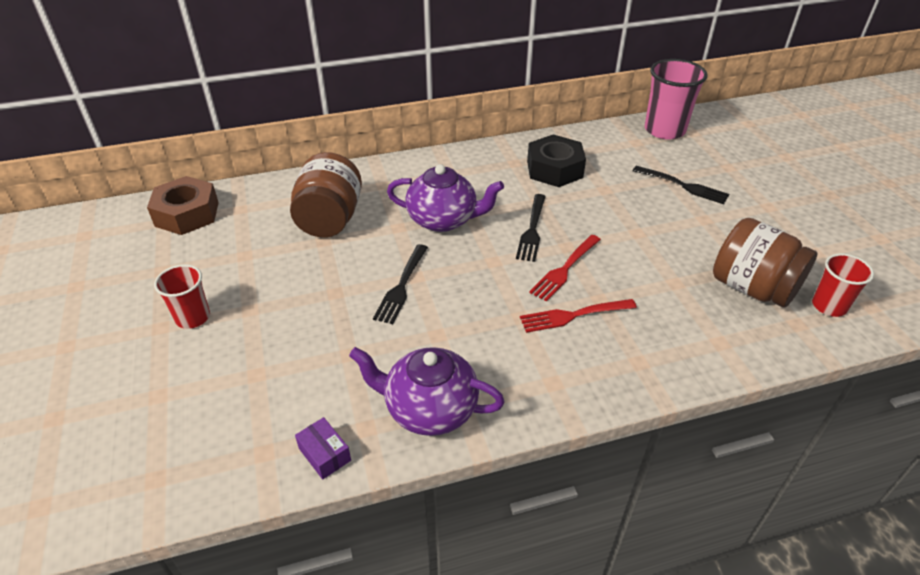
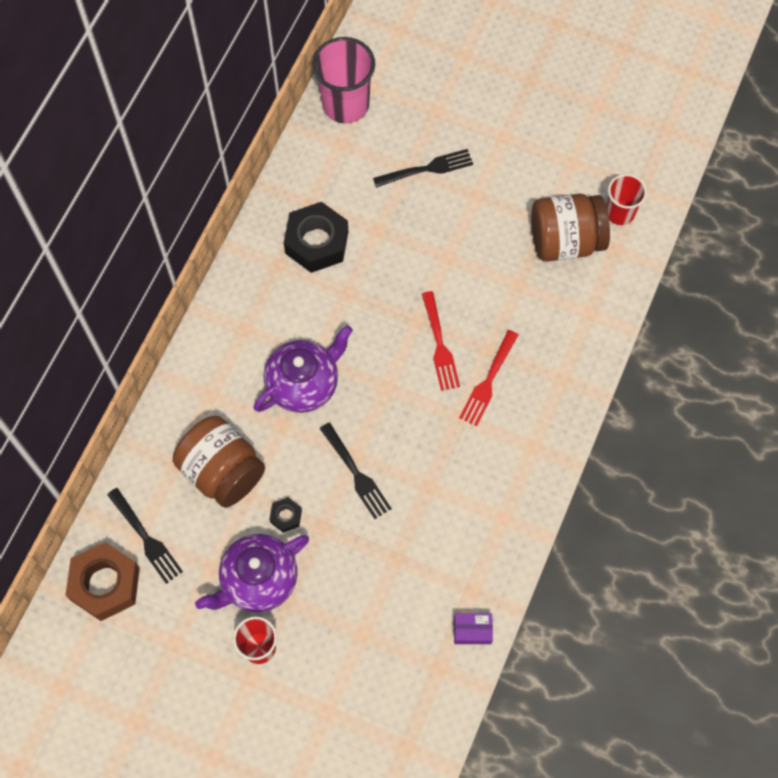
camera: 50 degrees left, 25 degrees up
purple teapot [349,347,505,436] -> purple teapot moved to [195,534,309,612]
black fork [516,194,546,262] -> black fork moved to [107,488,183,584]
none -> black nut [269,497,302,533]

